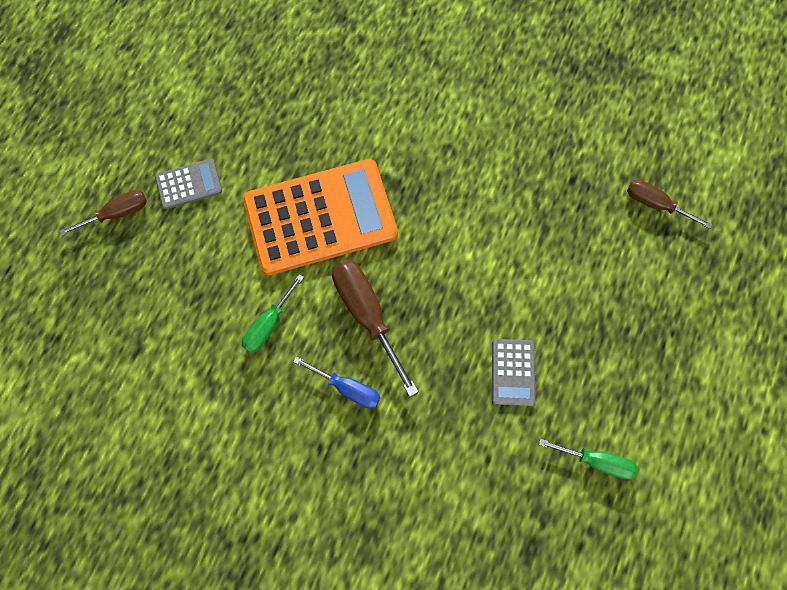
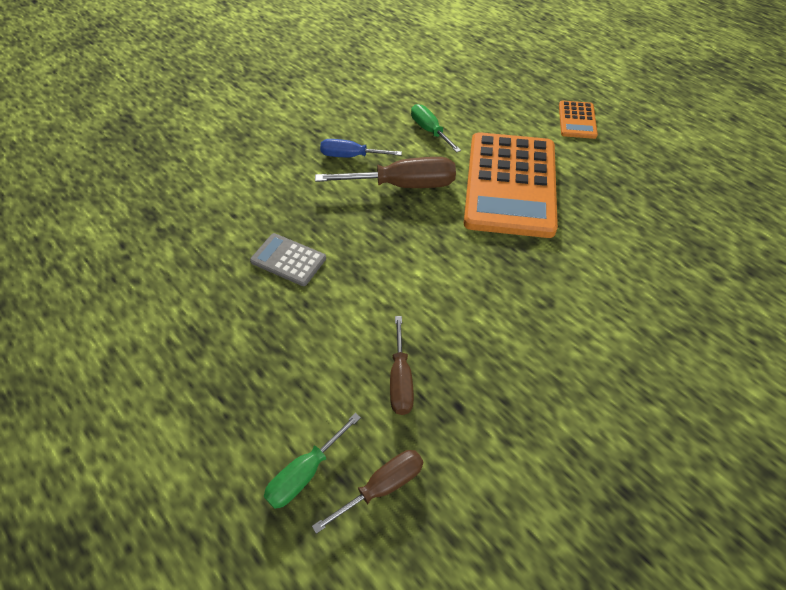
camera: 115 degrees right, 20 degrees down
brown screwdriver [60,190,147,236] -> brown screwdriver moved to [390,316,414,415]
grey calculator [155,159,222,209] -> orange calculator [559,101,598,139]
blue screwdriver [293,357,380,409] -> blue screwdriver turned 45 degrees clockwise [320,139,402,157]
green screwdriver [539,439,638,479] -> green screwdriver moved to [264,413,361,509]

